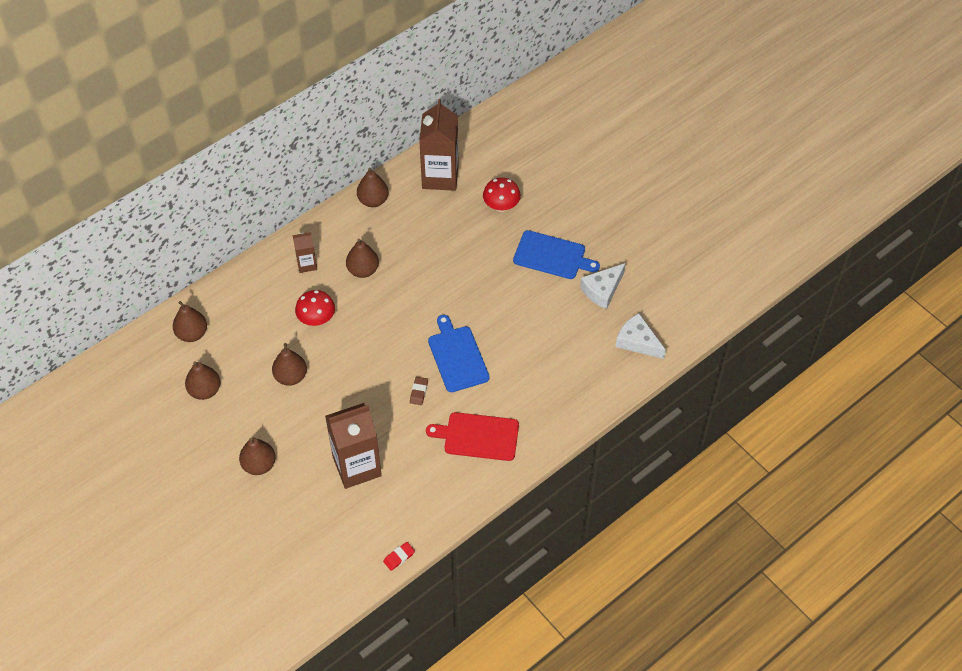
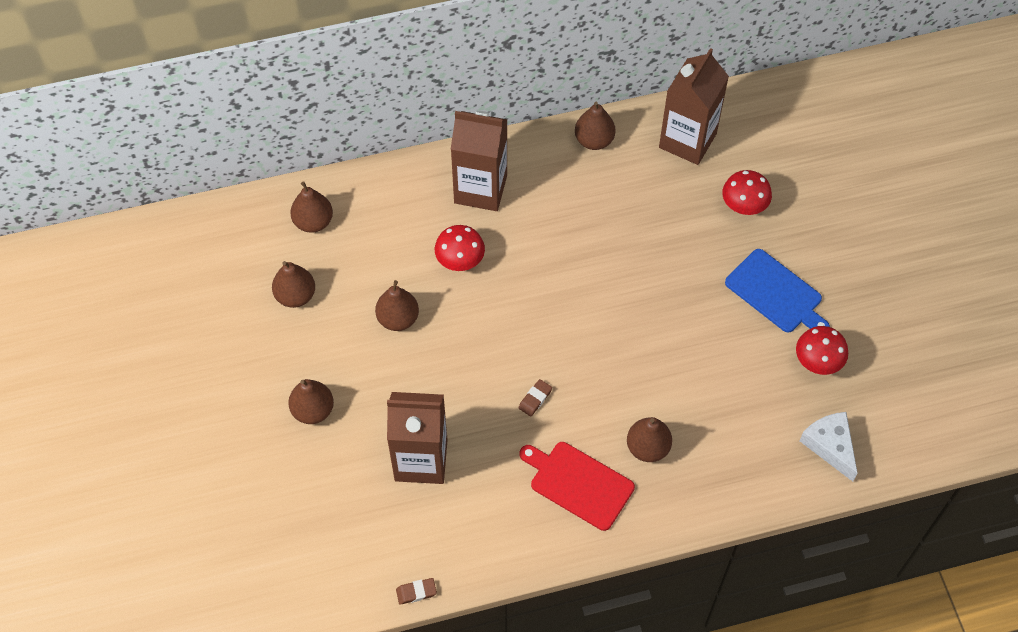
camera: 25 degrees right, 5 degrees up
brown carton [293,232,317,273] -> brown carton [451,111,508,211], size x1.97
brown pear [346,239,379,278] -> brown pear moved to [627,417,672,462]
red eraser [383,542,415,571] -> brown eraser [396,578,437,605]
blue cutting board [428,315,490,392] -> none
white cheese [580,263,625,309] -> red mushroom [796,326,848,375]

